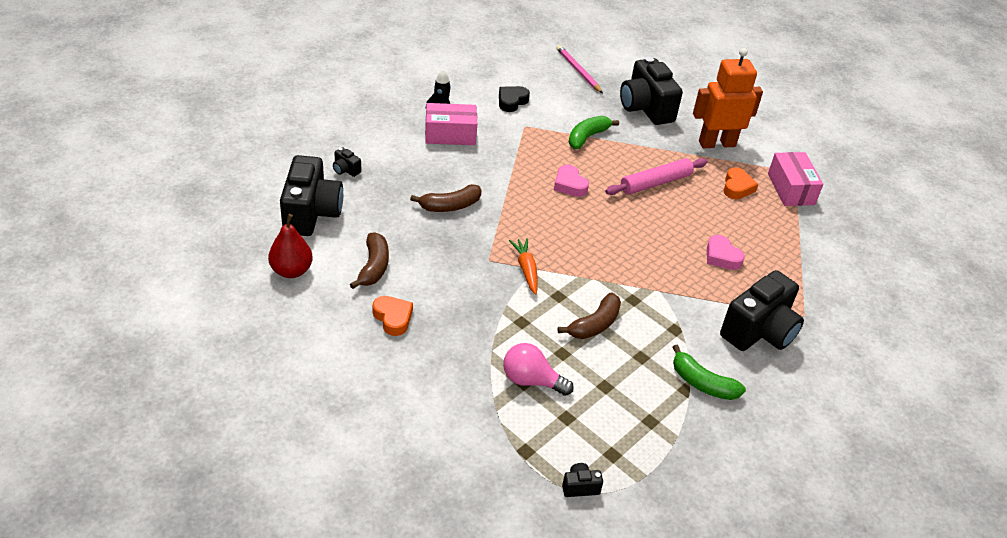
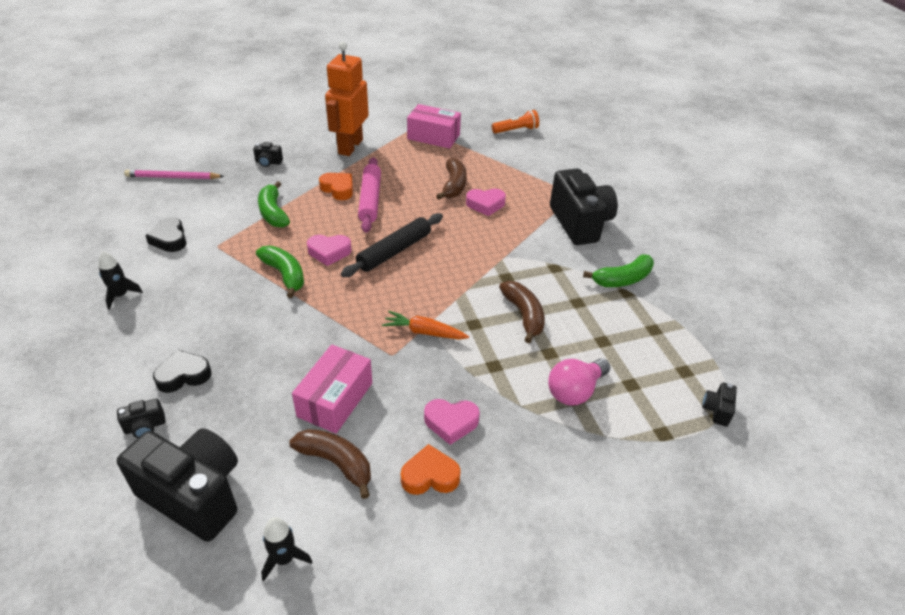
camera: 60 degrees left, 0 degrees up
red pear [268,214,313,278] -> black rocket [261,517,312,581]
brown banana [410,184,482,212] -> brown banana moved to [436,158,467,200]
pink box [425,103,477,145] -> pink box moved to [292,345,372,434]
black camera [620,56,683,125] -> black camera [253,142,283,167], size x0.41
orange heart [723,167,758,199] -> orange heart moved to [319,173,353,200]
none -> black heart [153,349,211,393]
none -> green banana [256,246,304,298]
none -> black rolling pin [341,213,443,277]
none -> pink heart [424,399,480,445]
none -> orange flashlight [492,110,539,134]

